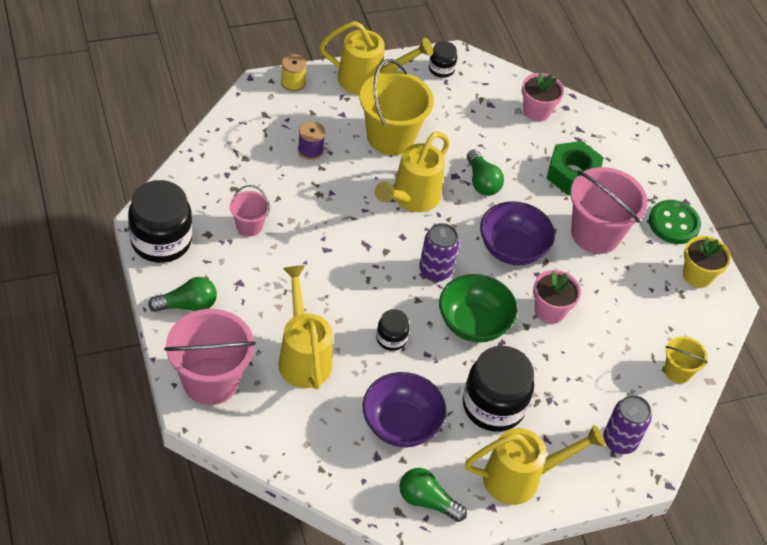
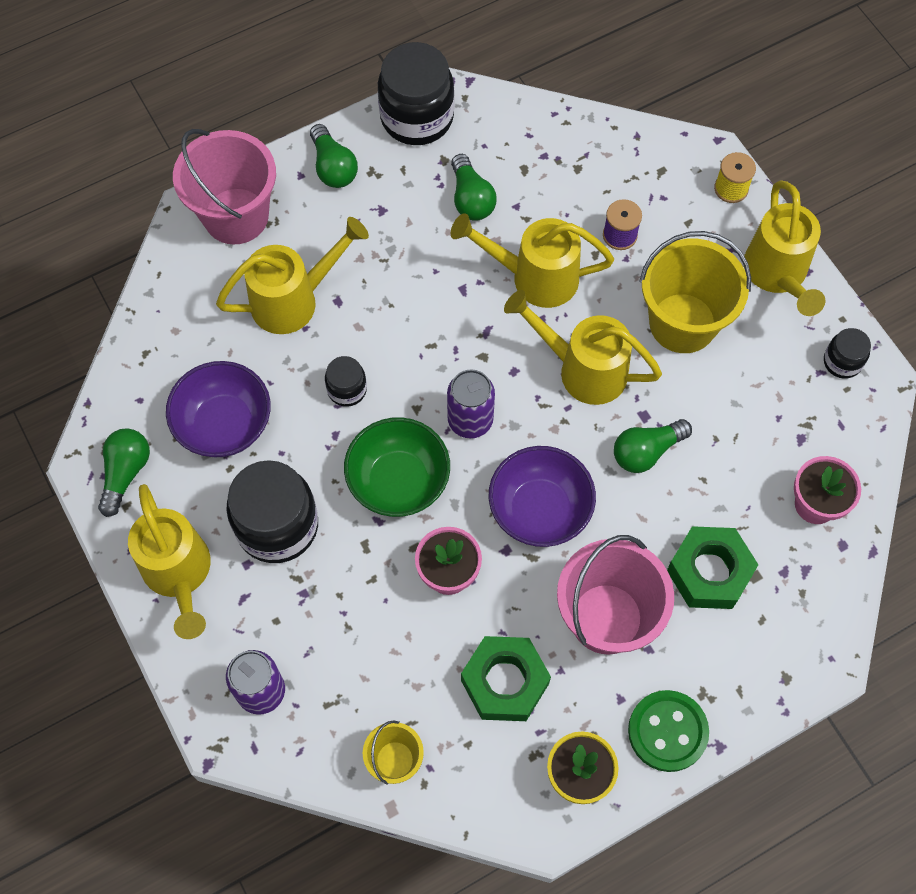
camera: 85 degrees right, 15 degrees up
pink bucket [230,185,270,236] -> green light bulb [451,154,497,221]
none -> yellow watering can [451,213,614,308]
none -> green nut [461,636,551,721]

